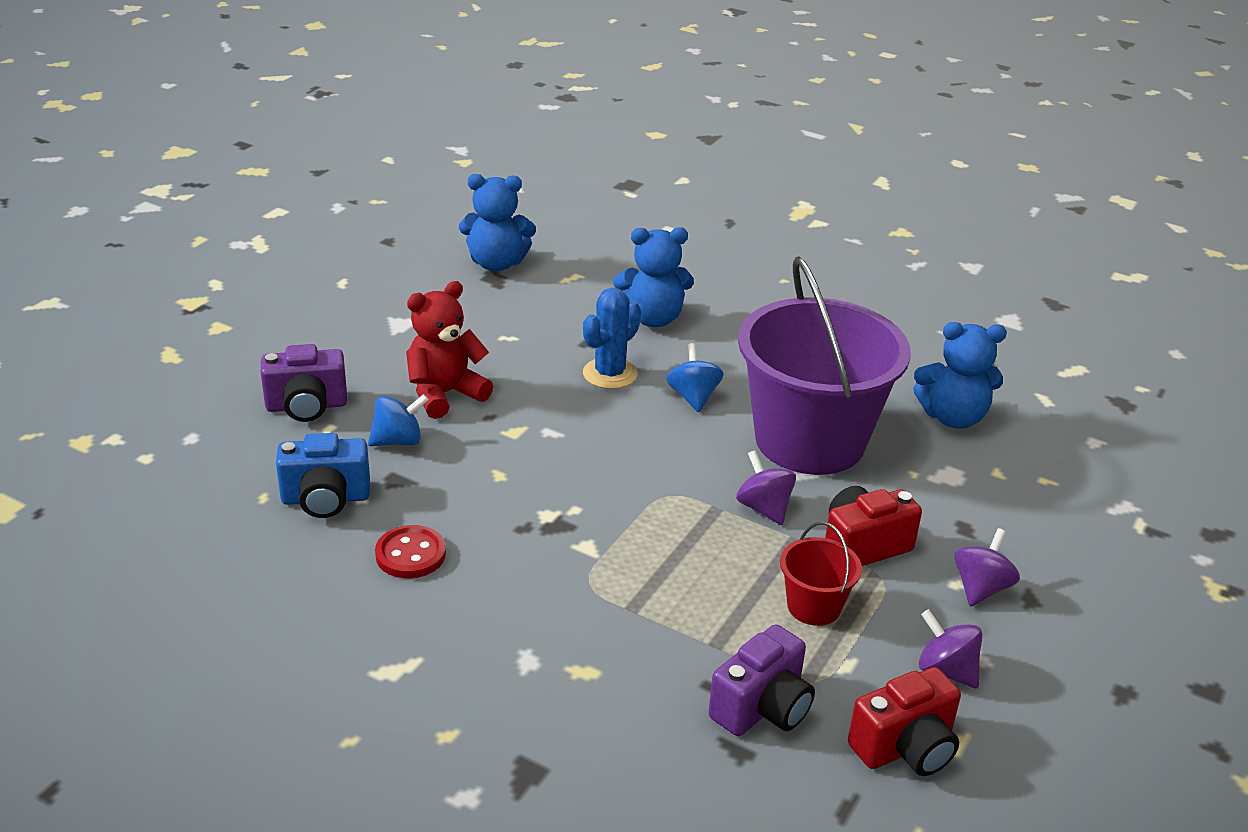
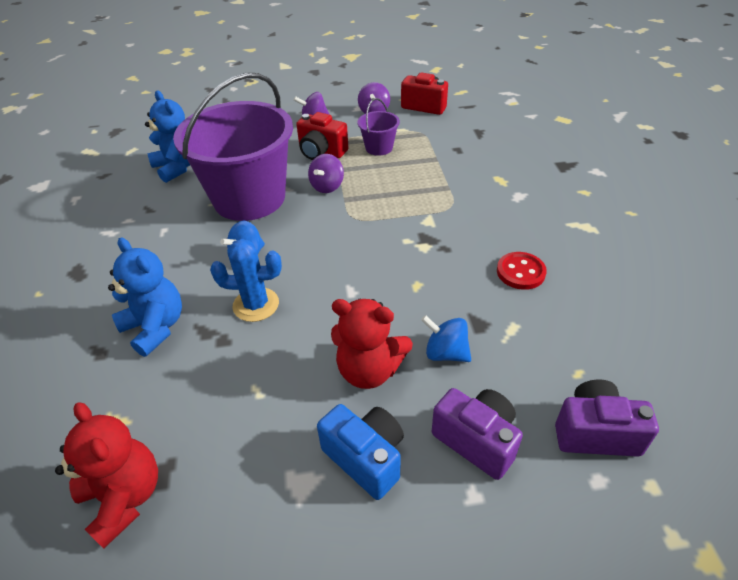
camera: 125 degrees left, 10 degrees up
blue camera [276,433,370,518] -> blue camera moved to [317,404,404,500]
blue teddy bear [459,174,536,271] -> red teddy bear [55,402,158,549]
purple camera [709,624,815,736] -> purple camera moved to [555,379,659,457]
red bucket [780,522,862,626] -> purple bucket [358,98,400,156]

